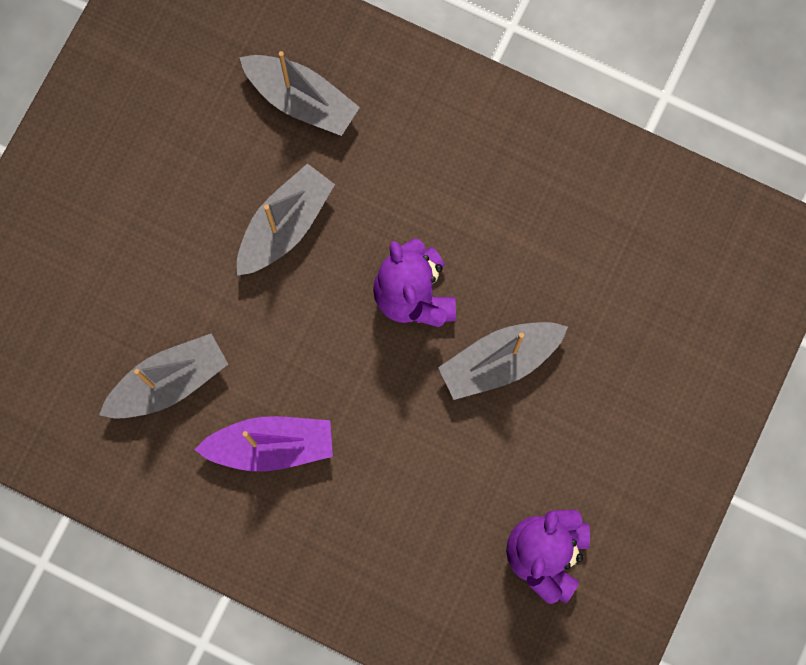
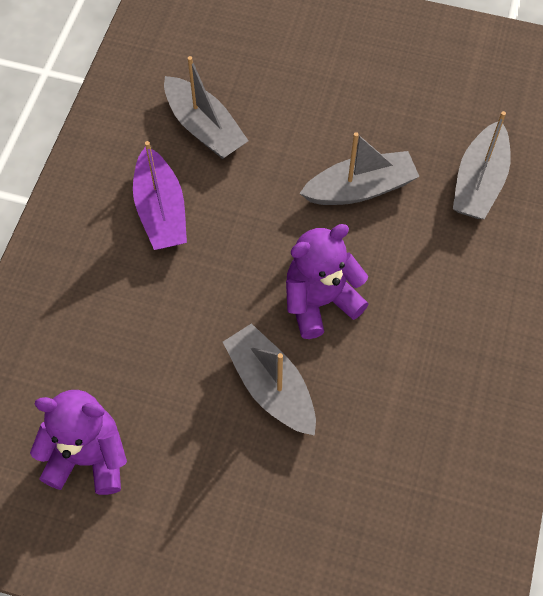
camera: 80 degrees right, 15 degrees down
grey boat [237,163,335,276] -> grey boat turned 45 degrees counterclockwise [299,132,420,205]

